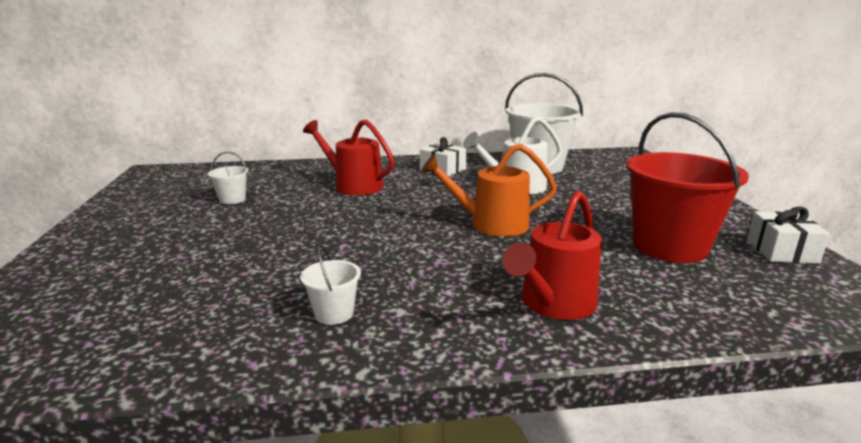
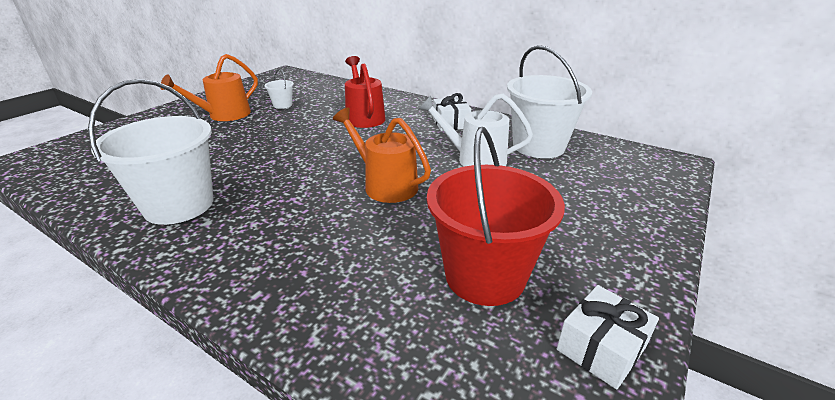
camera: 40 degrees right, 10 degrees up
white bucket [300,244,361,325] -> white bucket [88,79,213,225], size x2.29
red watering can [503,190,602,320] -> none
none -> orange watering can [161,54,258,121]

